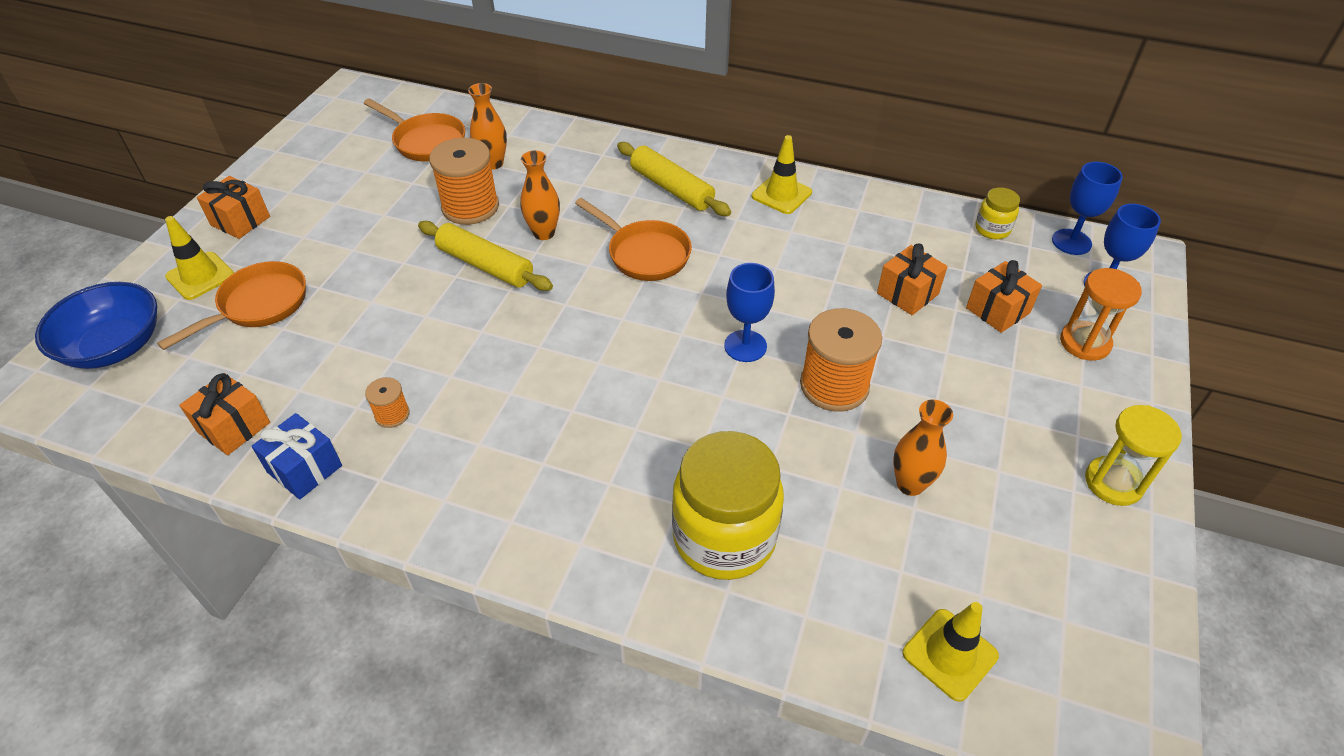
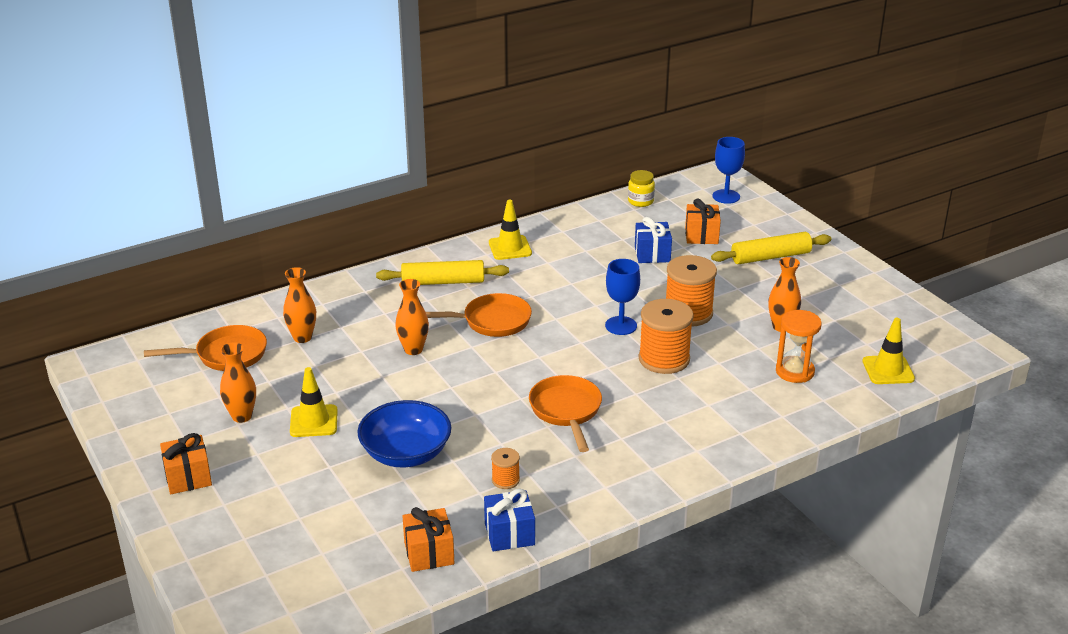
camera: 50 degrees left, 15 degrees down
blue bowl [35,282,157,369] -> blue bowl moved to [357,400,452,467]
orange pan [157,261,306,350] -> orange pan moved to [529,375,602,452]
yellow traffic cone [165,216,234,300] -> yellow traffic cone moved to [290,367,338,437]
yellow rolling pin [418,221,553,291] -> yellow rolling pin moved to [711,232,831,264]
orange spool [429,138,499,225] -> orange spool moved to [639,299,694,374]
yellow jar [672,431,784,580] -> none
orange gift [877,244,948,315] -> blue gift [635,217,672,263]
blue goblet [1052,162,1123,255] -> none
orange hourglass [1060,268,1142,361] -> orange hourglass moved to [776,310,822,383]
yellow hourglass [1085,405,1182,506] -> none
none -> orange vase [220,342,256,423]

